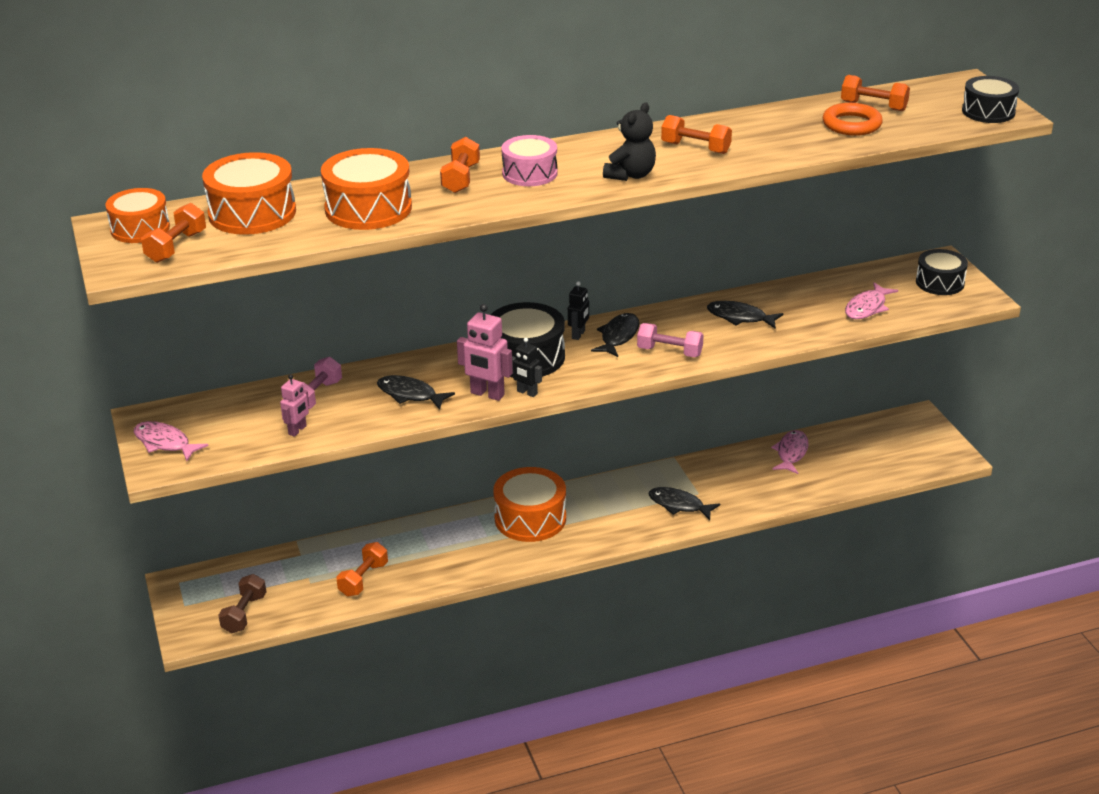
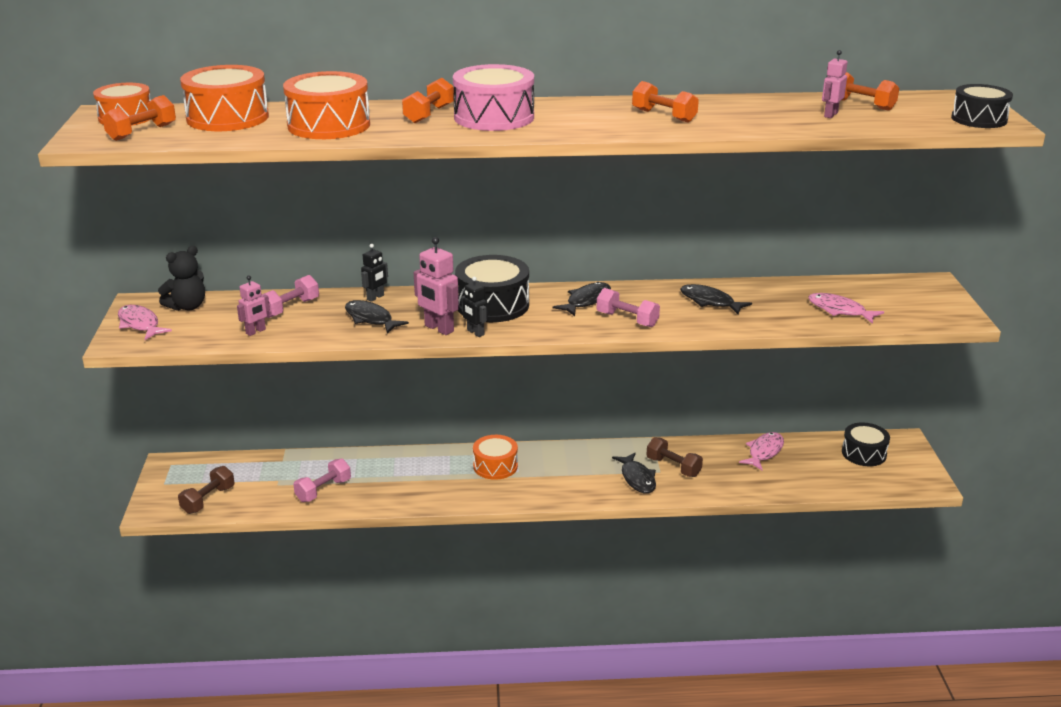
camera: 15 degrees right, 5 degrees down
orange dumbbell [336,542,388,597] -> pink dumbbell [293,458,351,502]
orange drum [493,467,566,542] -> orange drum [473,435,518,480], size x0.66
pink drum [501,135,558,186] -> pink drum [453,64,534,131], size x1.51
black robot [568,281,589,340] -> black robot moved to [361,244,388,302]
black teddy bear [603,102,656,181] -> black teddy bear moved to [158,246,205,311]
black fish [648,487,720,520] -> black fish turned 150 degrees counterclockwise [612,453,656,494]
orange ring [823,103,883,136] -> pink robot [822,50,848,118]
pink fish [845,282,898,319] -> pink fish turned 75 degrees clockwise [808,293,884,324]
black drum [916,249,968,295] -> black drum moved to [842,423,890,466]
none -> brown dumbbell [646,437,703,477]

